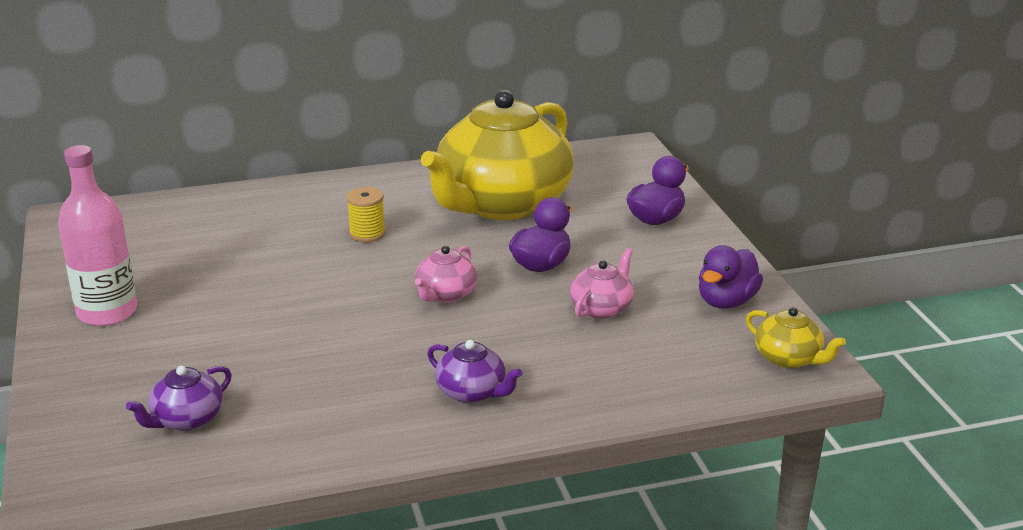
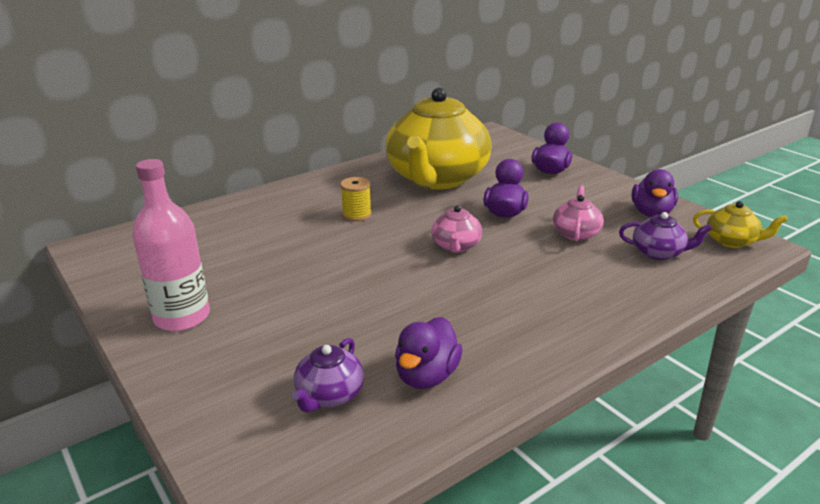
camera: 20 degrees left, 0 degrees up
purple teapot [427,340,523,403] -> purple teapot moved to [619,212,712,260]
none -> purple duck [395,317,463,389]

